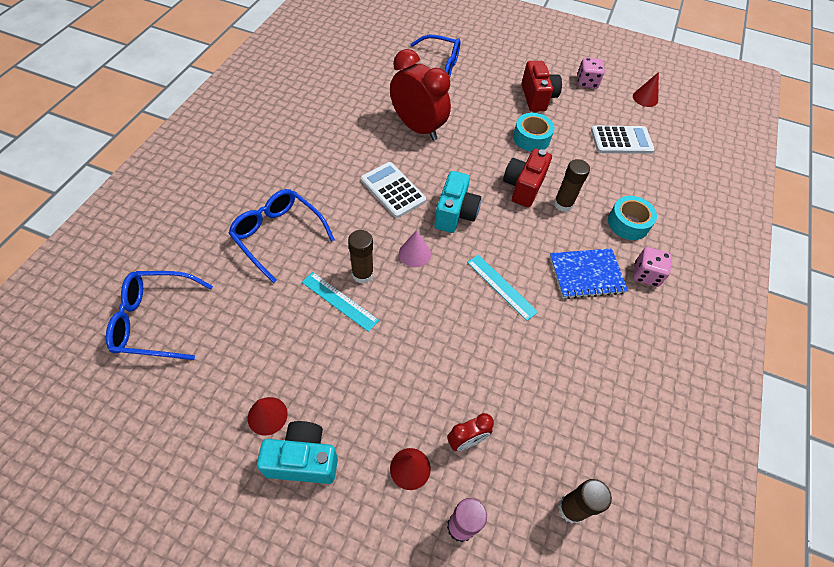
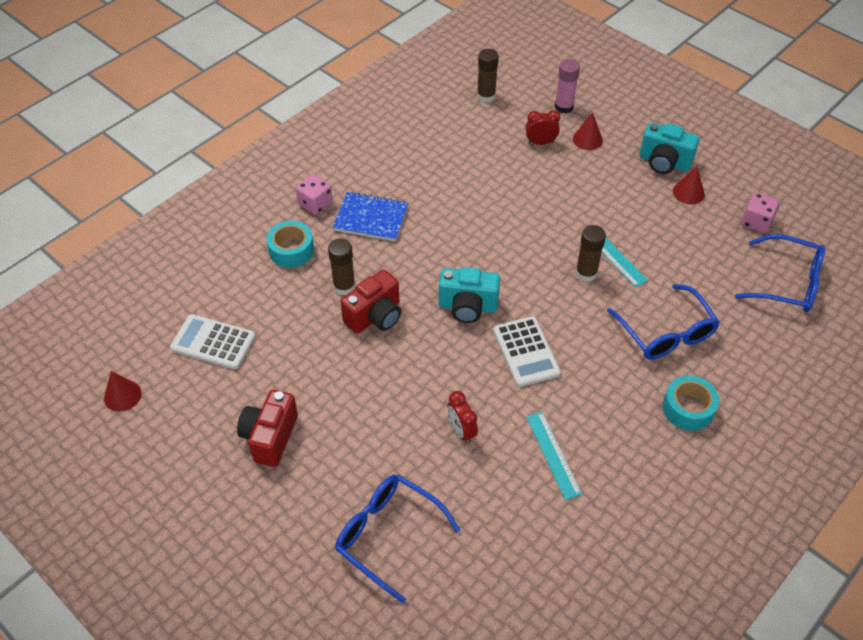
camera: 155 degrees left, 5 degrees down
red clock [390,49,451,141] -> red clock [447,391,478,444], size x0.48
pink cone [399,230,431,267] -> none
turquoise camera [434,171,481,233] -> turquoise camera turned 120 degrees counterclockwise [439,267,500,323]
turquoise ruler [467,255,538,321] -> turquoise ruler moved to [526,412,582,500]
turquoise tape [513,113,554,152] -> turquoise tape moved to [663,375,719,431]
pink dice [577,58,605,89] -> pink dice moved to [741,192,779,233]

